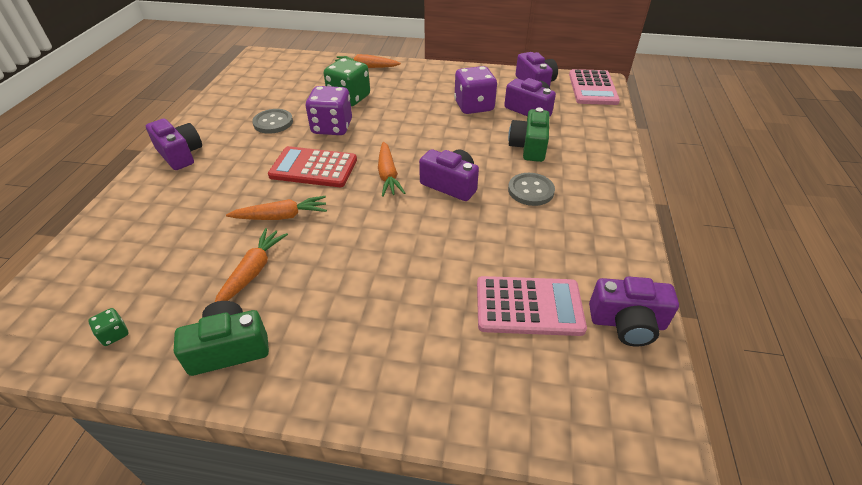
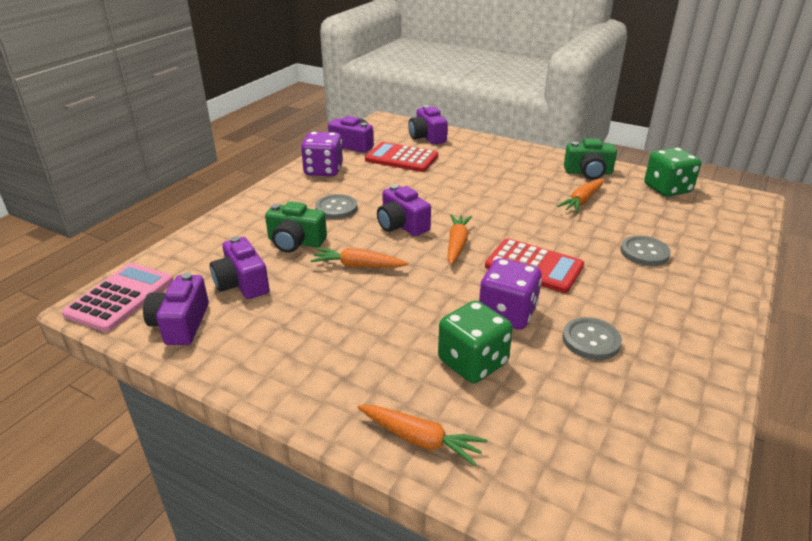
camera: 160 degrees left, 10 degrees down
green dice [88,308,129,346] -> green dice [644,147,701,197], size x2.27
purple camera [146,119,202,170] -> purple camera moved to [408,105,448,145]
orange carrot [226,196,327,220] -> orange carrot moved to [310,248,409,268]
purple dice [454,66,497,114] -> purple dice moved to [301,132,343,176]
pink calculator [477,276,587,336] -> red calculator [365,142,438,172]
green camera [508,108,549,162] -> green camera turned 75 degrees clockwise [265,201,327,253]
none -> grey button [621,236,671,266]

